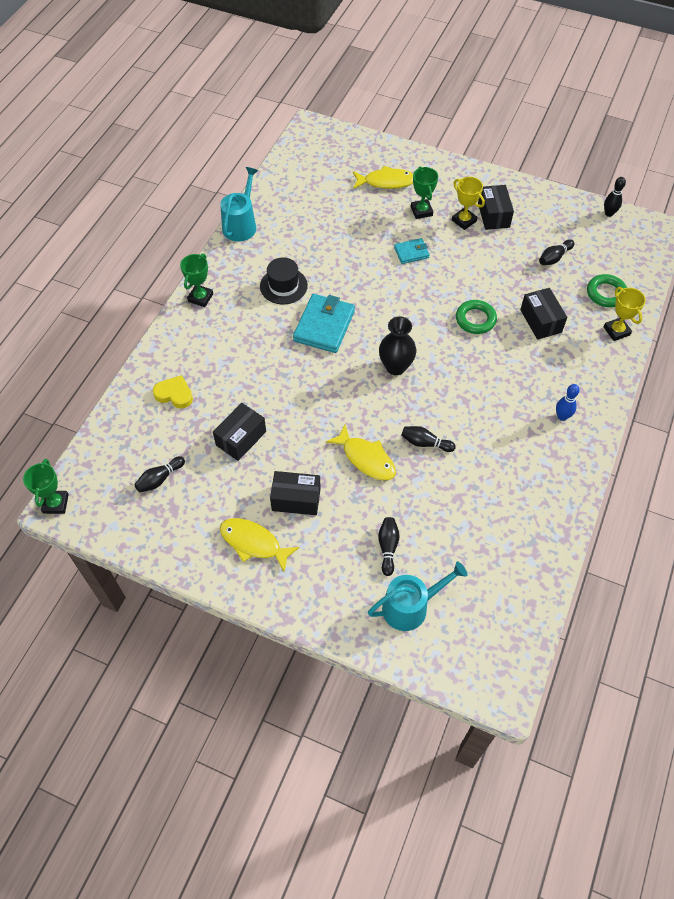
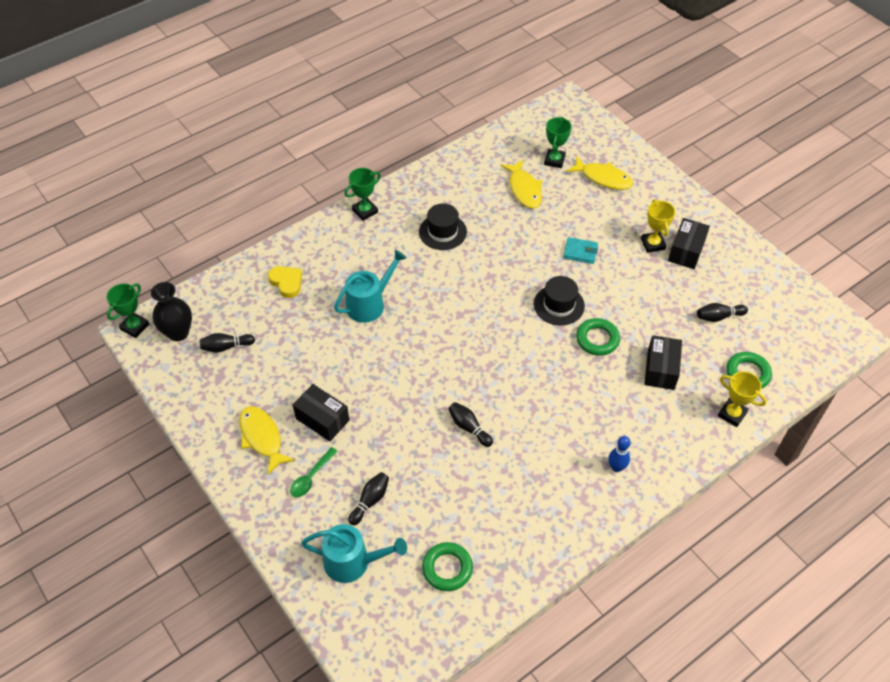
camera: 30 degrees right, 5 degrees down
black box [213,403,266,461] -> none
turquoise watering can [220,167,258,242] -> turquoise watering can moved to [334,250,407,323]
turquoise wallet [293,294,355,353] -> none
yellow fish [326,425,396,480] -> yellow fish moved to [501,160,543,208]
black vase [379,317,416,375] -> black vase moved to [151,282,192,341]
green trophy [411,166,438,219] -> green trophy moved to [544,117,572,168]
black bowling pin [604,177,626,217] -> none
yellow trophy [604,287,646,341] -> yellow trophy turned 60 degrees counterclockwise [718,371,767,427]
none -> green spoon [290,447,337,497]
none -> green ring [422,542,473,591]
none -> black hat [534,276,585,325]

